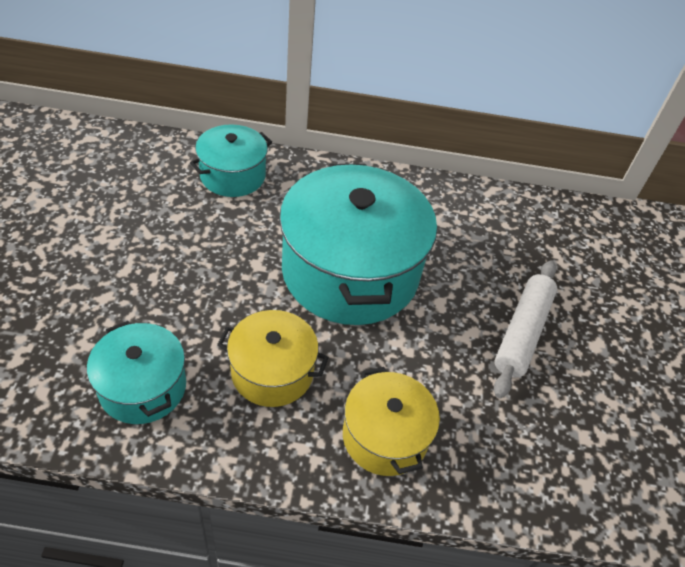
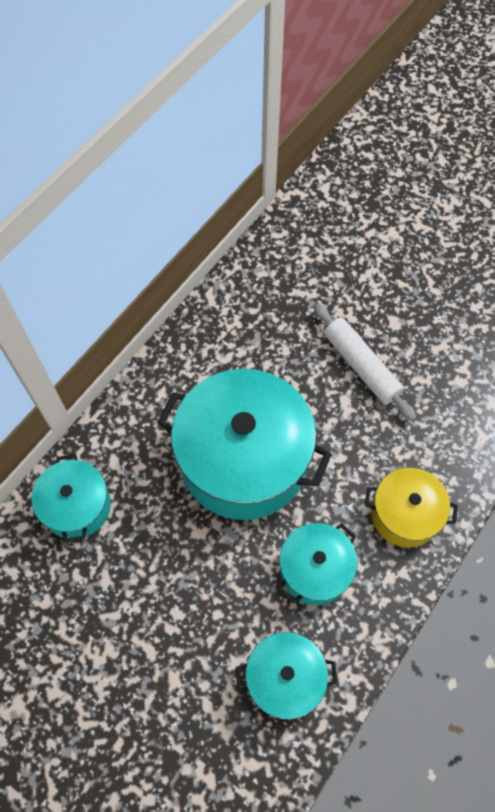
camera: 55 degrees left, 15 degrees up
yellow pot [217,310,329,407] -> turquoise pot [278,523,357,605]

